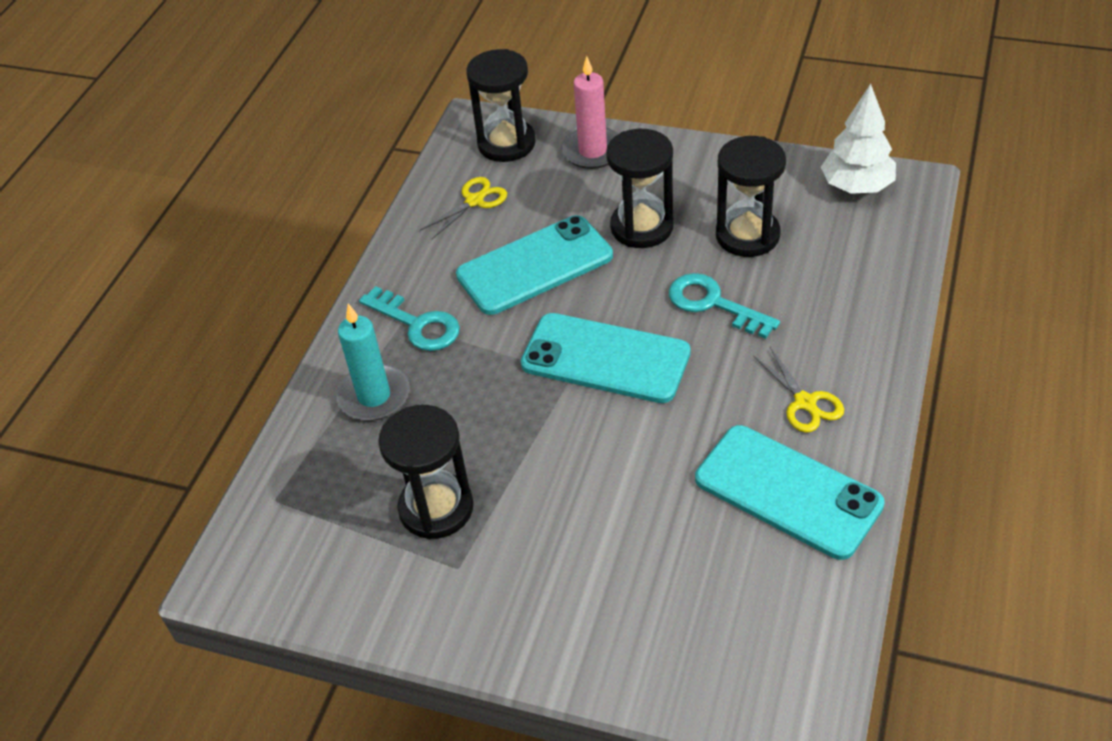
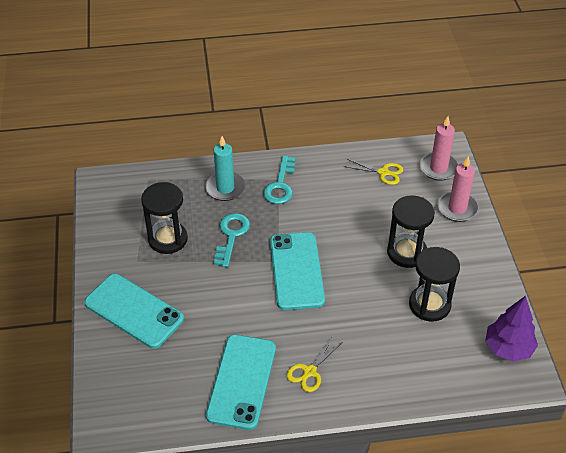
camera: 60 degrees right, 0 degrees up
turquoise phone [456,215,613,315] -> turquoise phone moved to [84,274,184,349]
black hourglass [466,49,536,162] -> pink candle [420,116,459,181]
turquoise key [669,273,780,339] -> turquoise key moved to [214,213,250,267]
white tree [821,84,896,194] -> purple tree [485,296,538,362]

